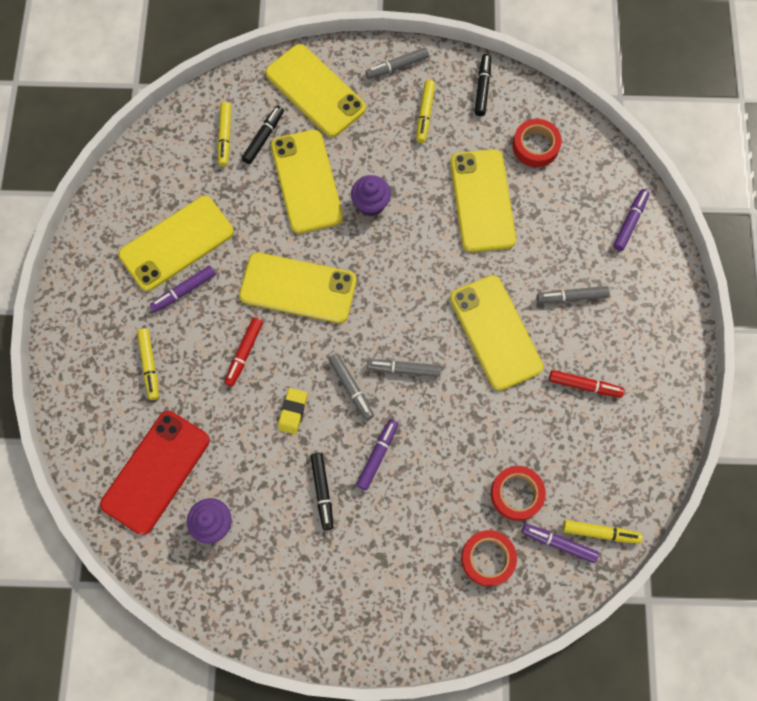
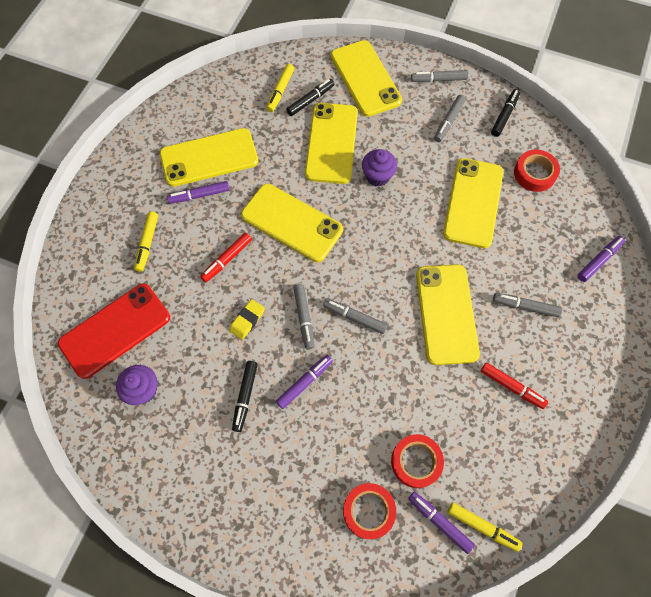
camera: 20 degrees right, 5 degrees down
yellow marker [416,80,435,143] -> grey marker [434,95,466,142]

